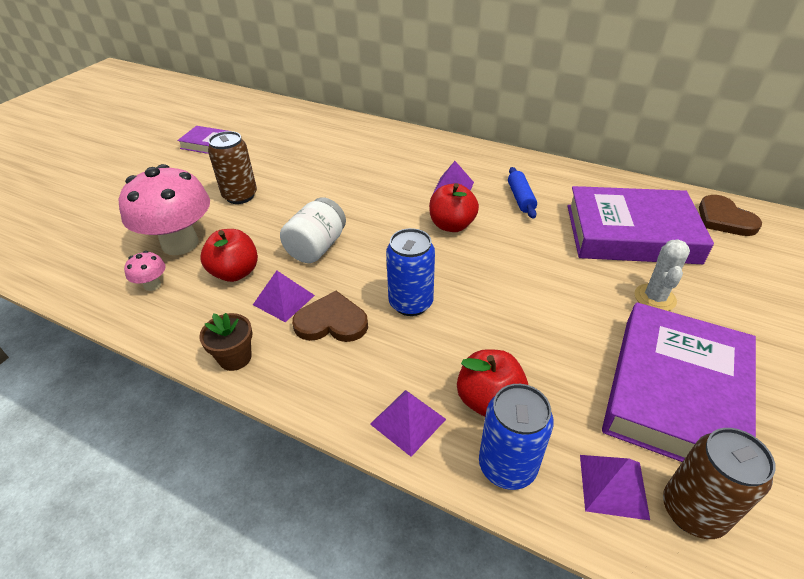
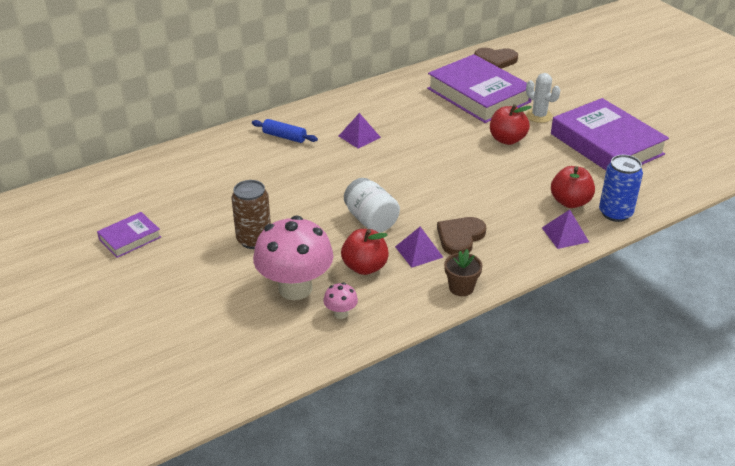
camera: 60 degrees left, 5 degrees down
blue can [386,228,435,316] -> none
red apple [429,183,479,232] -> red apple moved to [490,104,532,145]
blue rolling pin [508,167,537,219] -> blue rolling pin moved to [252,119,318,143]
purple book [568,186,714,264] -> purple book turned 75 degrees counterclockwise [427,54,531,123]
purple pyramid [580,455,650,520] -> none
brown can [663,428,776,539] -> none

